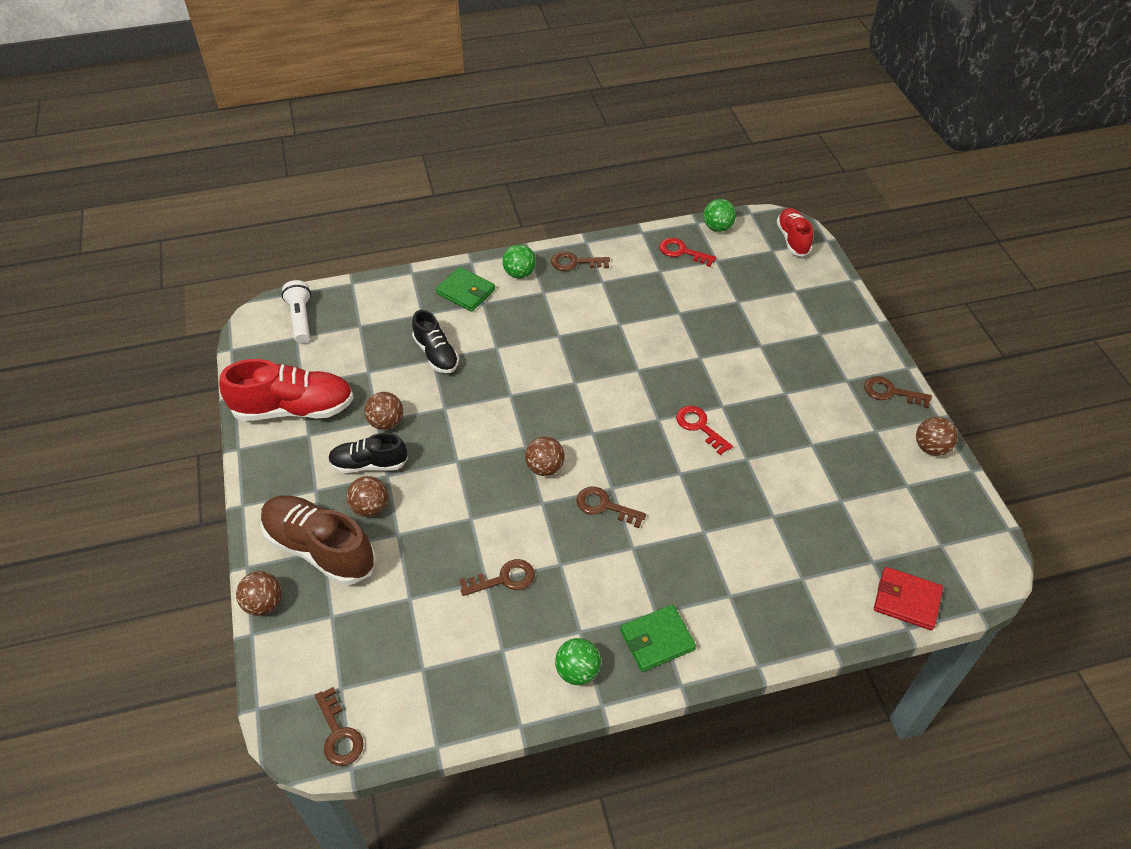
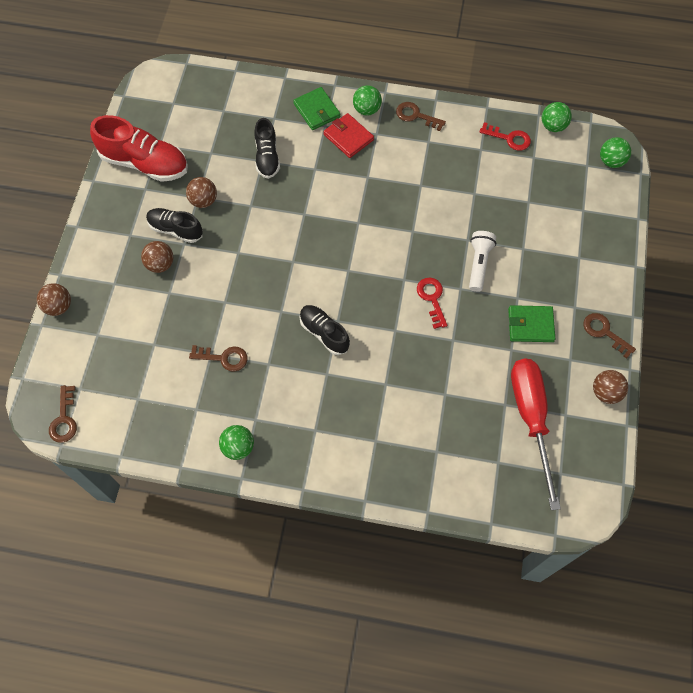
camera: 25 degrees right, 15 degrees up
brown shoe [261,495,376,585] -> none
white flashlight [282,280,311,343] -> white flashlight moved to [469,231,496,292]
brown ball [525,437,565,476] -> none
brown key [576,487,646,528] -> black shoe [299,305,350,355]
green wallet [620,605,696,672] -> green wallet moved to [508,305,555,342]
red key [659,238,716,267] -> red key turned 150 degrees clockwise [479,122,531,151]
red shoe [777,208,813,257] -> green ball [600,137,631,168]
red wallet [874,567,943,630] -> red wallet moved to [324,113,374,158]
none -> red screwdriver [511,359,561,510]

